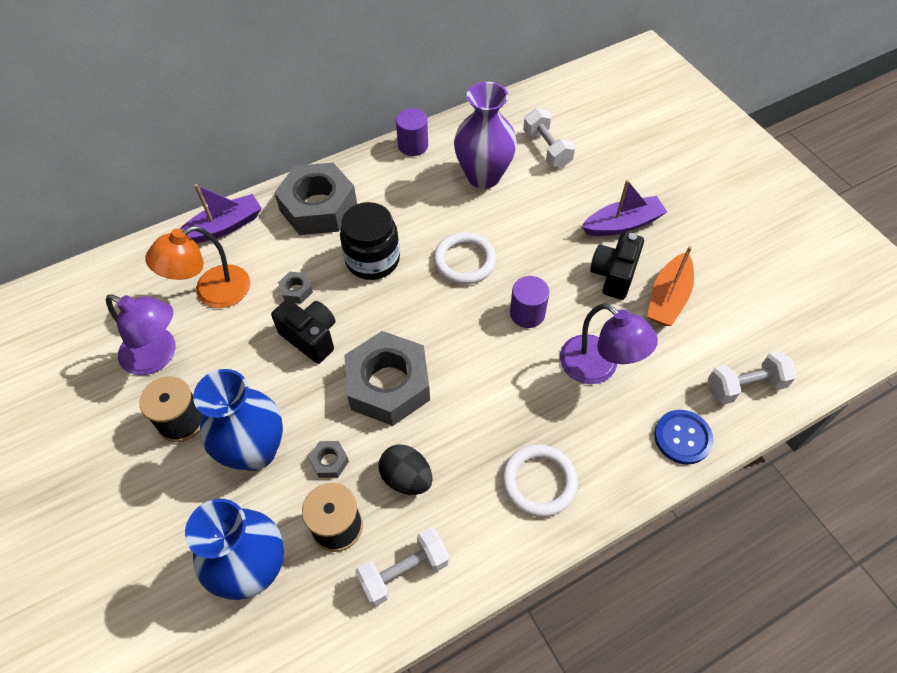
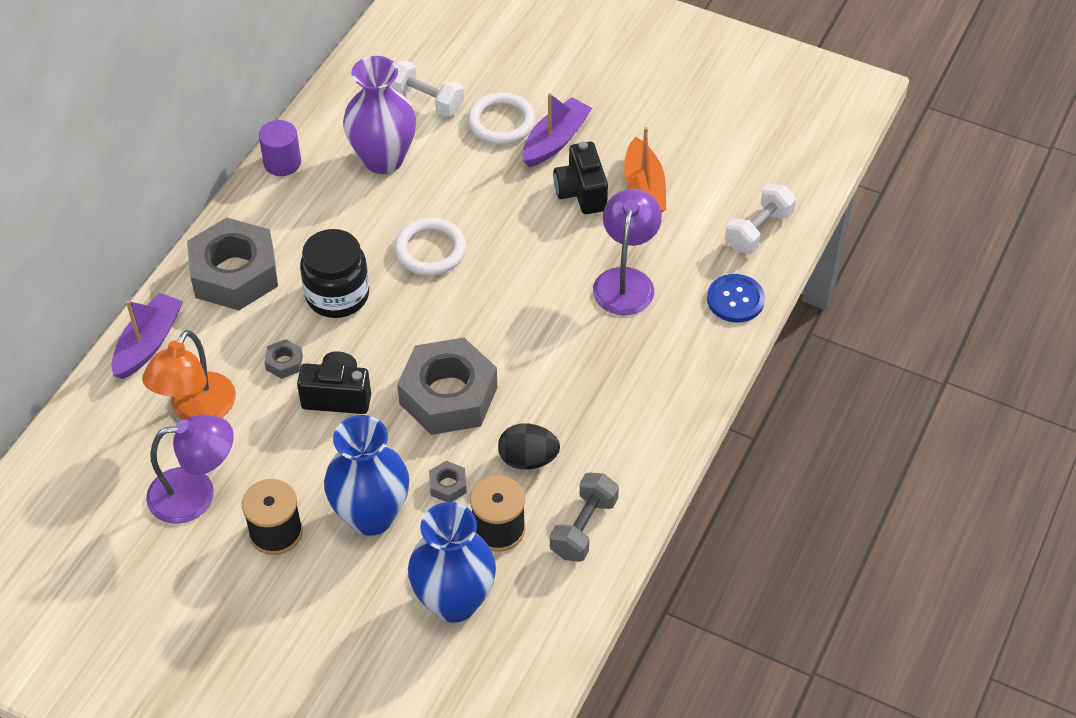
camera: 35 degrees left, 5 degrees down
white dumbbell [355,527,450,606] -> grey dumbbell [550,473,619,562]
white ring [502,444,578,517] -> white ring moved to [467,92,535,145]
purple cylinder [510,276,549,328] -> none
purple lamp [560,303,658,384] -> purple lamp turned 90 degrees counterclockwise [593,189,662,315]

